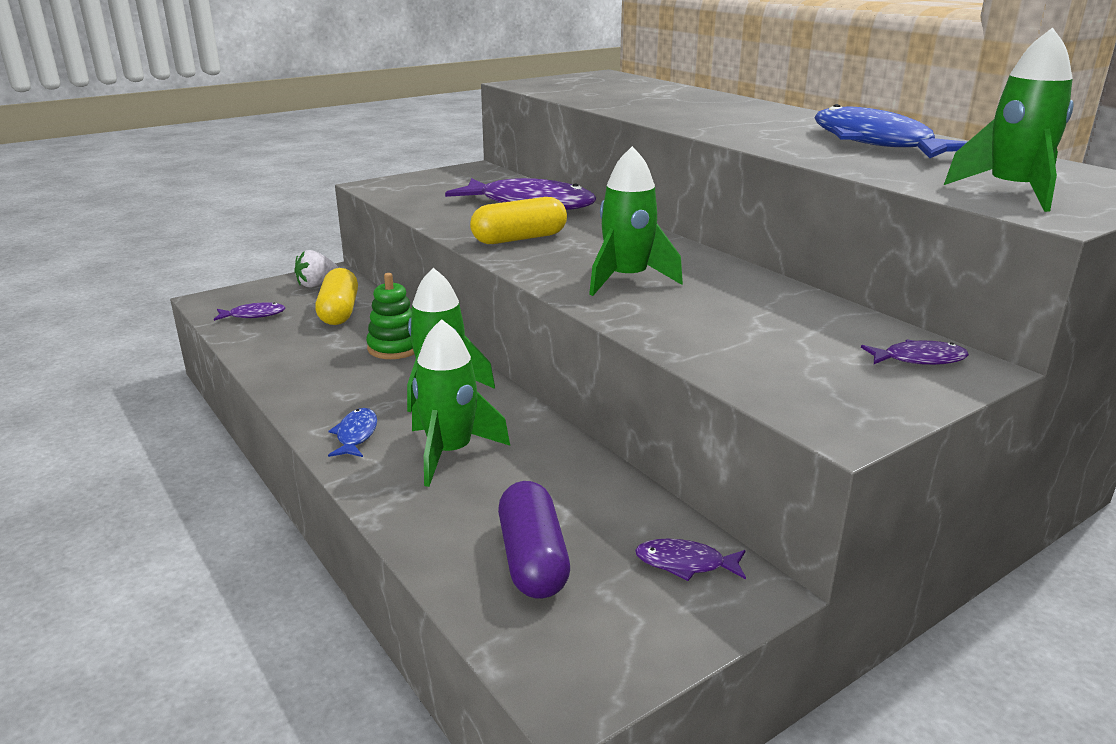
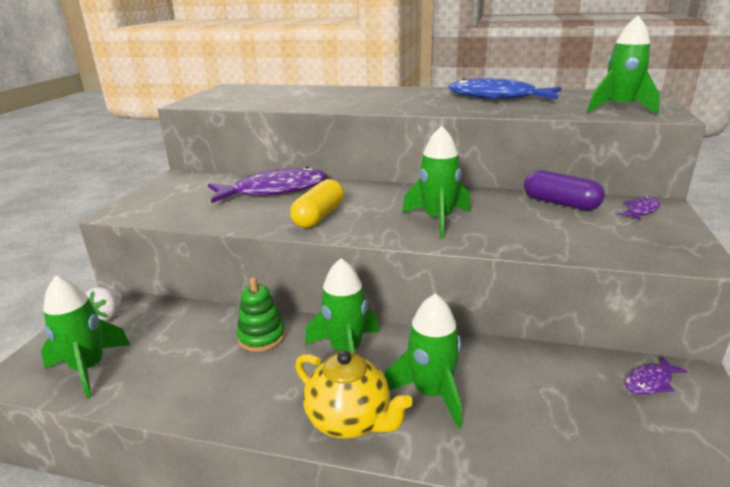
camera: 40 degrees left, 0 degrees up
purple fish [214,302,285,321] -> green rocket [41,276,130,398]
yellow capsule [315,268,358,325] -> none
blue fish [328,408,377,457] -> yellow teapot [295,351,413,439]
purple capsule [498,481,570,598] -> purple capsule moved to [524,170,605,210]

